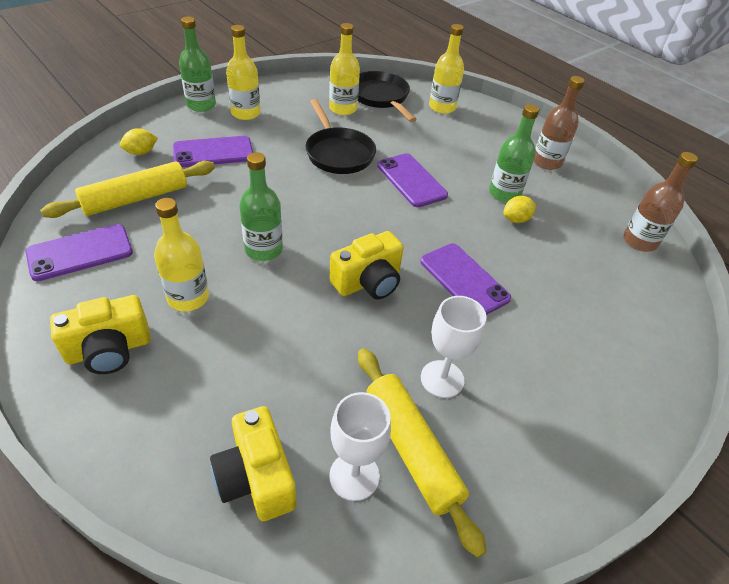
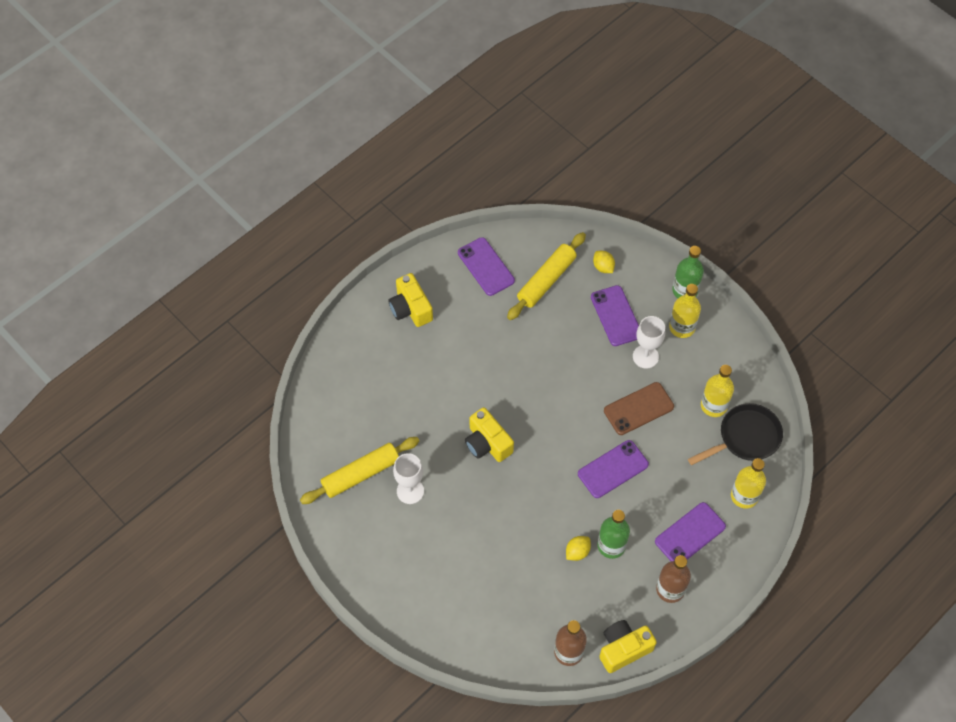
camera: 90 degrees right, 15 degrees up
yellow rolling pin [40,161,215,218] -> yellow rolling pin turned 75 degrees clockwise [507,232,586,320]
yellow bottle [154,198,209,311] -> none
yellow camera [210,406,296,521] -> yellow camera moved to [599,620,657,673]
green bottle [239,152,283,261] -> none
black pan [306,99,376,174] -> brown phone [604,382,674,435]
white goblet [329,392,391,501] -> white goblet moved to [633,316,665,369]
purple phone [420,243,511,315] -> purple phone moved to [655,502,726,561]
yellow lemon [503,196,536,223] -> yellow lemon turned 75 degrees clockwise [566,536,591,561]

